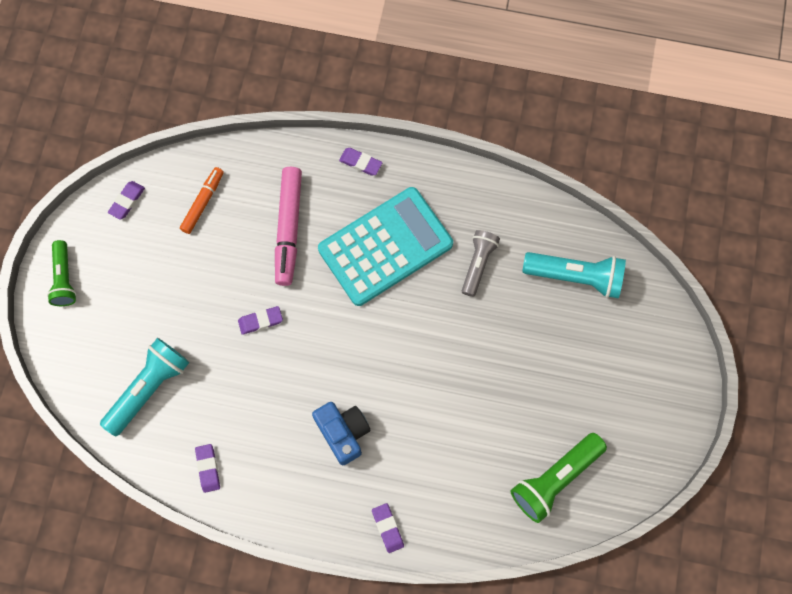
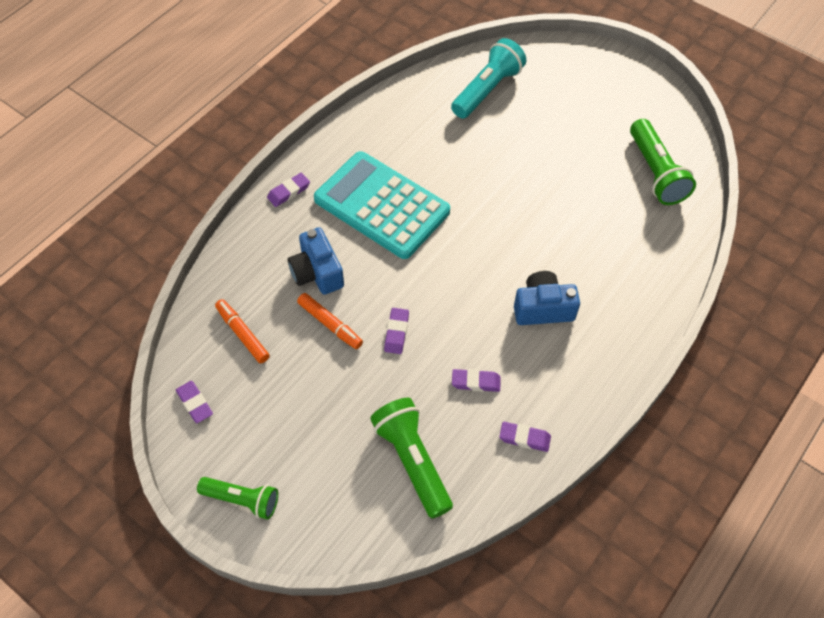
camera: 65 degrees left, 15 degrees down
turquoise flashlight [100,338,189,436] -> green flashlight [370,398,453,518]
pink marker [275,167,302,286] -> blue camera [288,227,344,295]
turquoise calculator [318,187,453,306] -> turquoise calculator turned 45 degrees counterclockwise [314,151,450,259]
purple eraser [372,503,404,553] -> purple eraser moved to [452,369,501,392]
grey flashlight [462,230,500,297] -> none
none -> orange marker [297,293,363,349]

